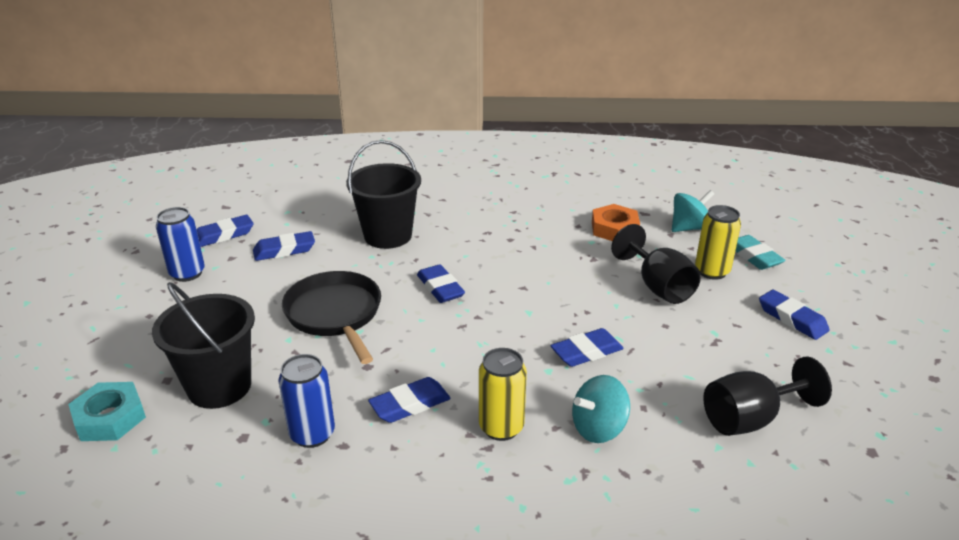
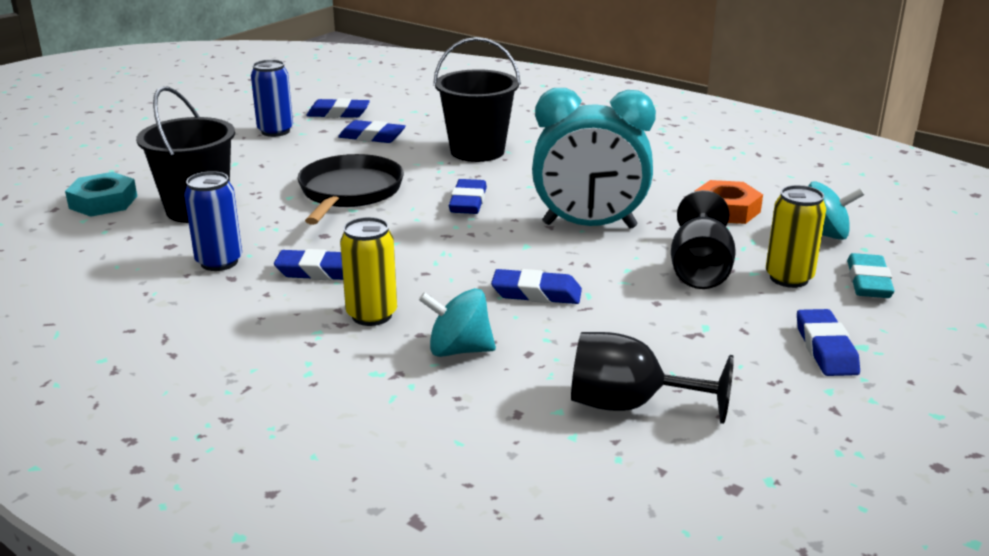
camera: 35 degrees right, 5 degrees down
none -> turquoise clock [532,88,656,229]

